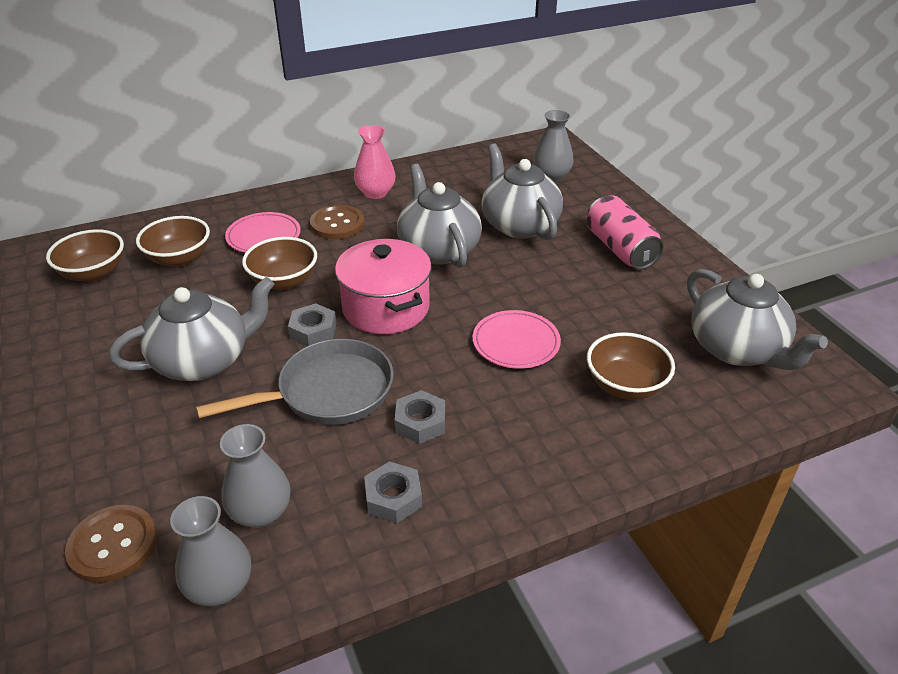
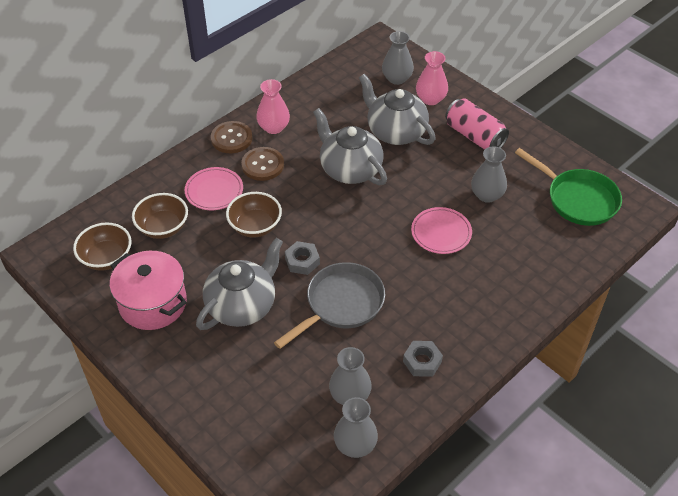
camera: 20 degrees left, 10 degrees up
brown button [65,505,157,583] -> brown button moved to [211,121,253,153]
pink pot [335,239,432,334] -> pink pot moved to [109,251,187,330]
grey nut [395,390,445,444] -> none
brown bowl [587,332,675,400] -> none
grey teapot [687,269,828,370] -> green pan [515,148,622,226]
none -> pink vase [416,51,448,105]
none -> grey vase [471,146,507,203]

